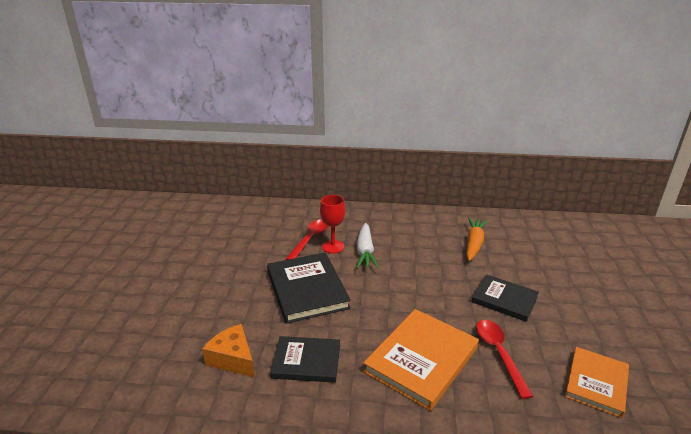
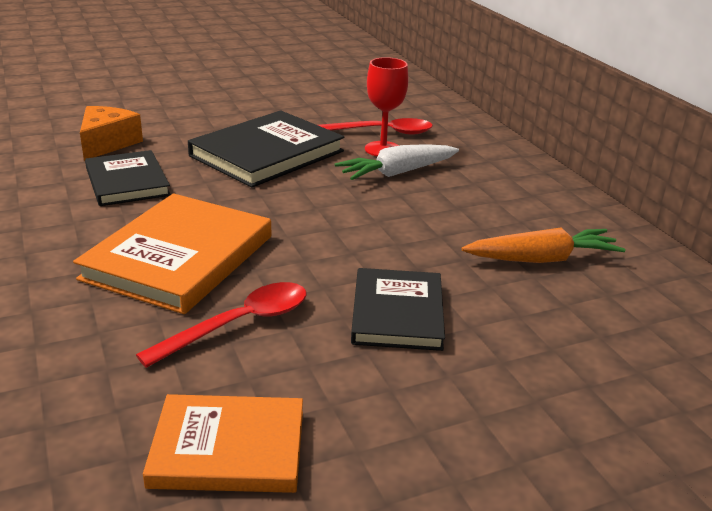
camera: 60 degrees right, 0 degrees up
orange book [363,309,479,411] -> orange book turned 75 degrees counterclockwise [73,193,271,314]

